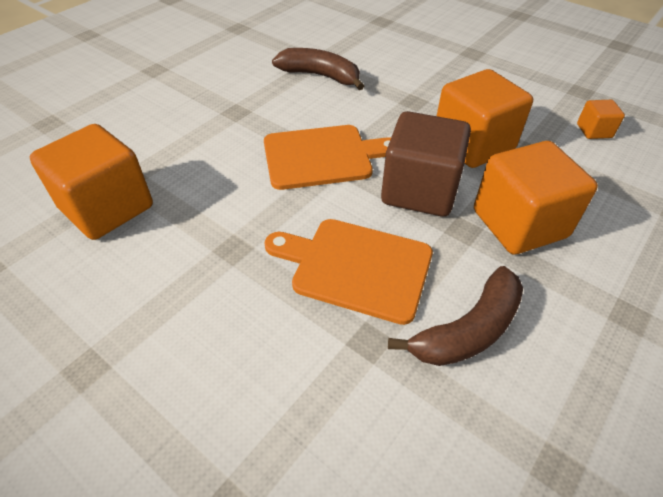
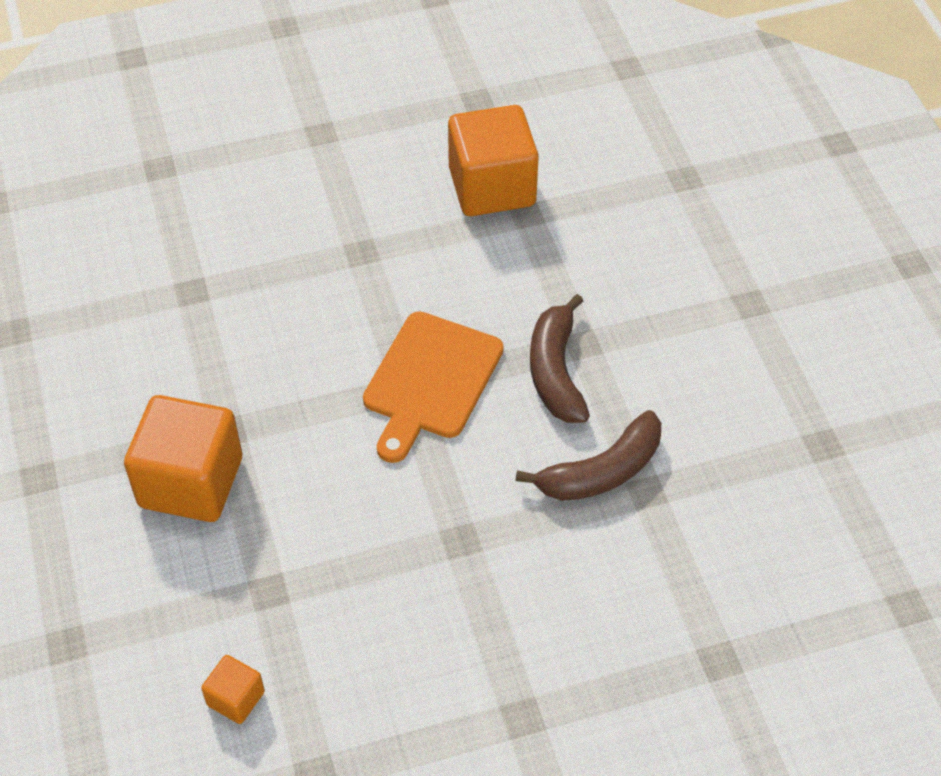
camera: 125 degrees right, 5 degrees up
orange cutting board [264,219,433,325] -> none
brown cube [381,111,471,217] -> none
brown banana [388,266,523,366] -> brown banana moved to [530,294,590,423]
orange cube [437,69,533,168] -> none

